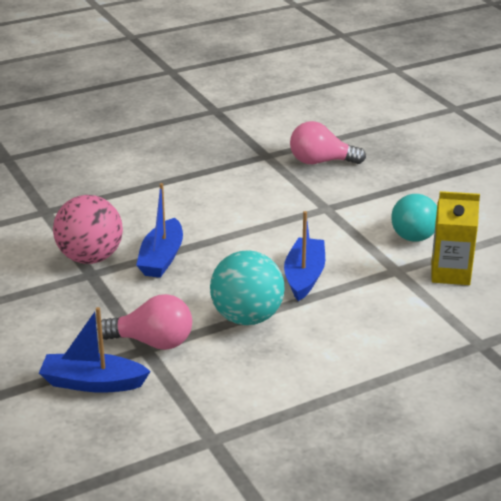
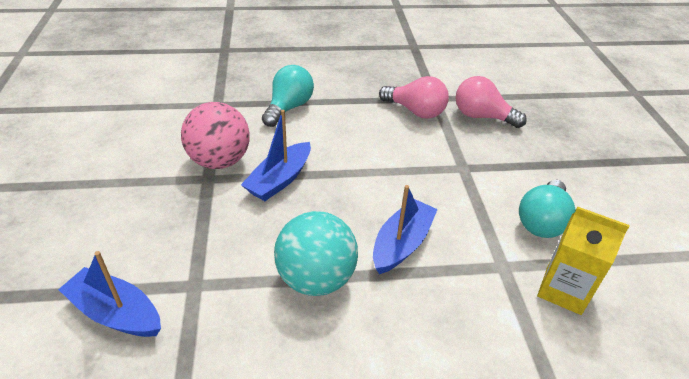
camera: 20 degrees right, 10 degrees up
pink light bulb [97,294,192,350] -> pink light bulb moved to [379,76,449,119]
none -> turquoise light bulb [262,65,314,127]

